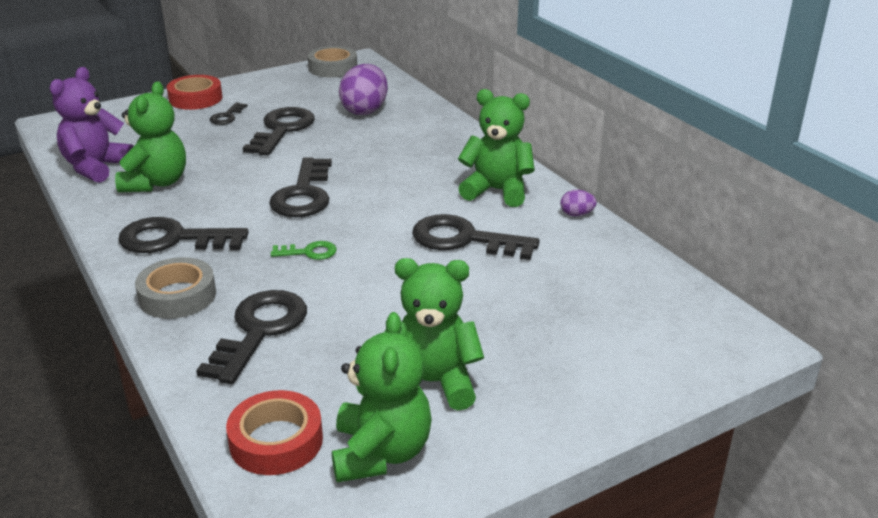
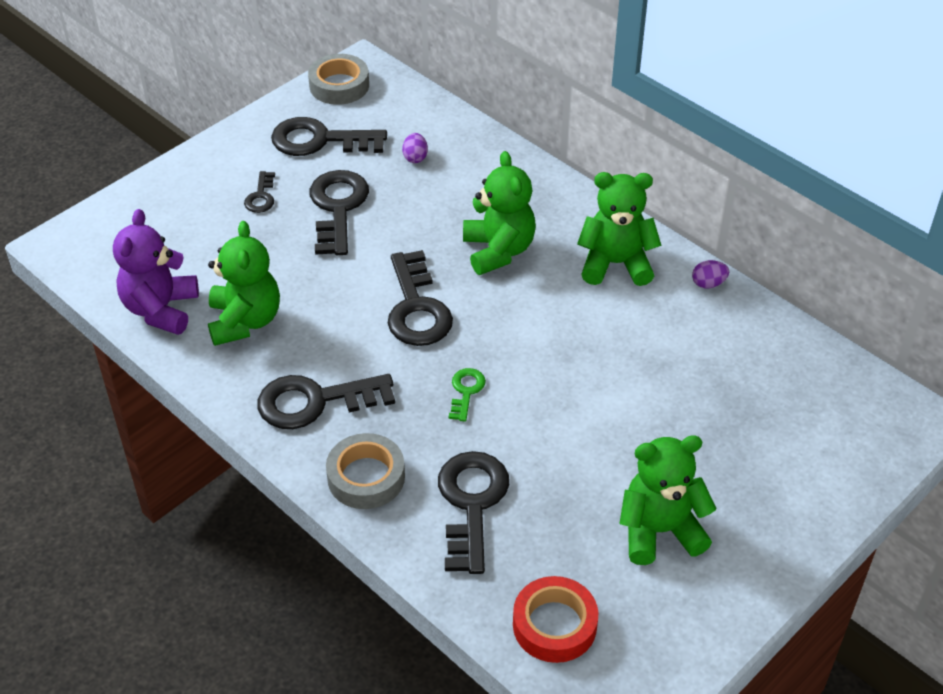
camera: 15 degrees left, 15 degrees up
red tape [167,75,223,110] -> none
green key [271,241,337,260] -> green key turned 60 degrees counterclockwise [449,368,486,422]
green teddy bear [332,312,432,483] -> green teddy bear moved to [463,151,536,275]
purple egg [339,64,388,115] -> purple egg [402,133,428,163], size x0.47
black key [412,214,540,260] -> black key moved to [271,117,387,156]

